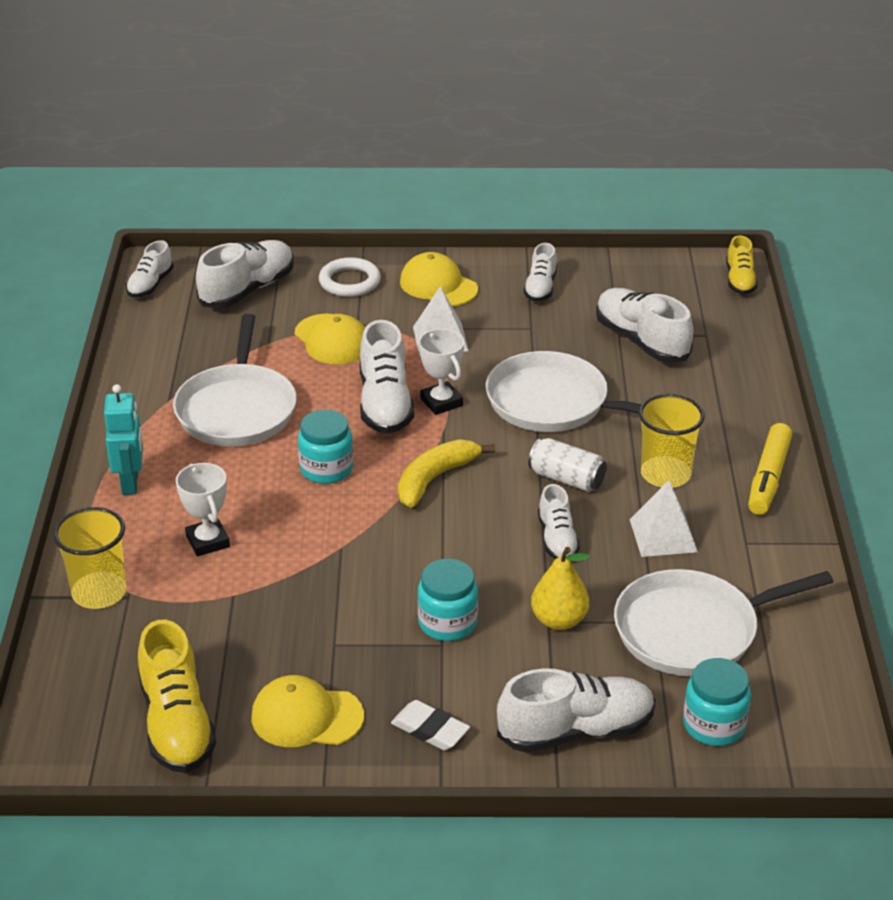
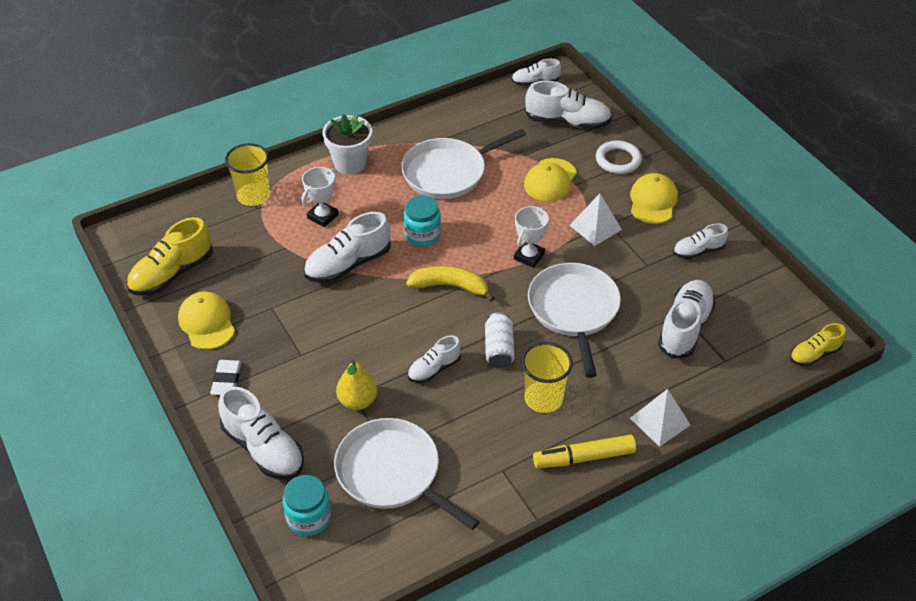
camera: 60 degrees right, 10 degrees up
turquoise robot [104,384,143,495] -> white flower pot [322,114,372,174]
white shoe [360,320,414,434] -> white shoe moved to [304,212,391,283]
turquoise jar [418,559,478,641] -> none
white pyramid [630,480,698,557] -> white pyramid moved to [630,389,690,447]

